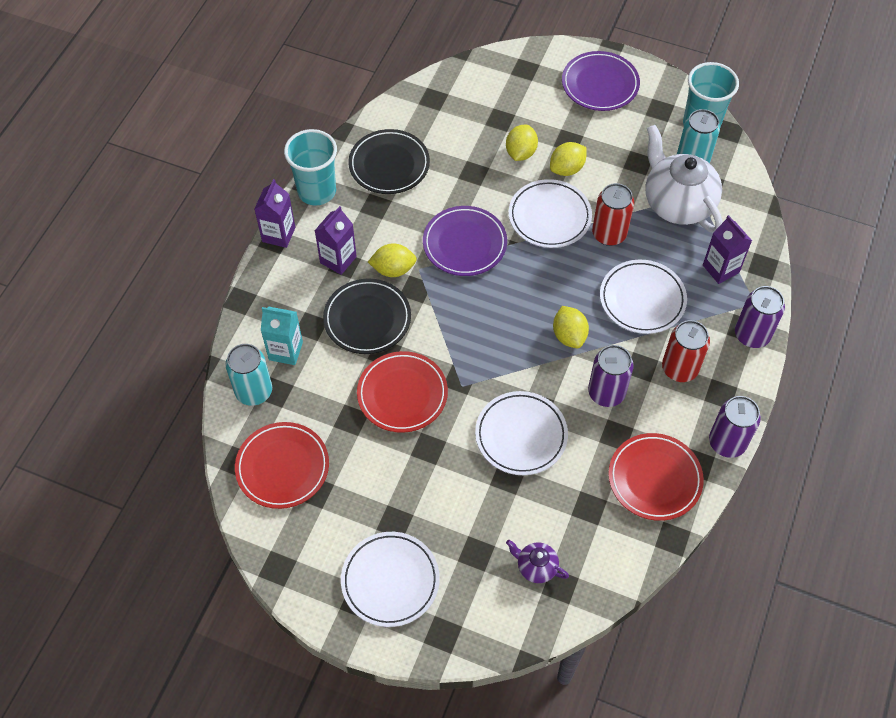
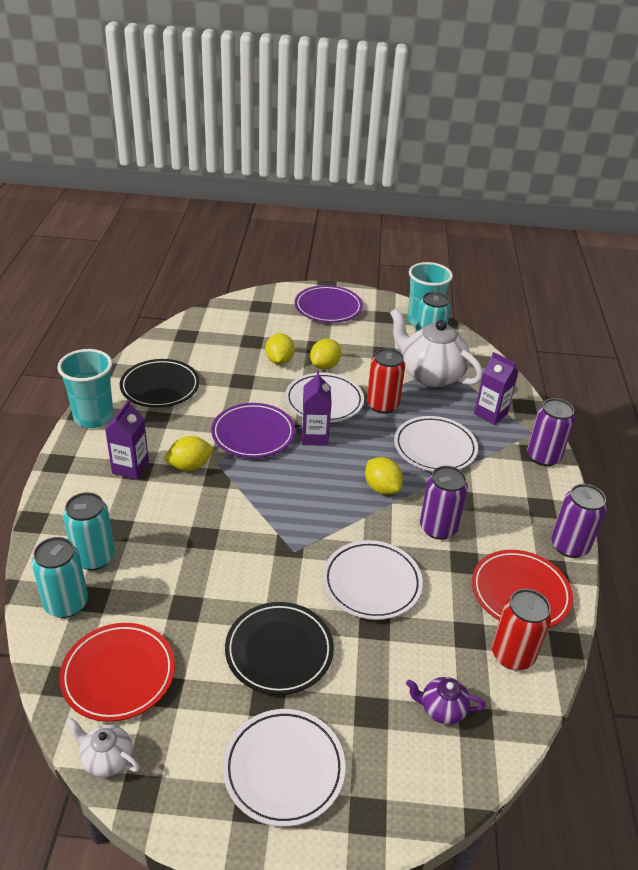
camera: 20 degrees left, 20 degrees down
purple carton [255,179,295,248] -> purple carton moved to [302,371,332,446]
turquoise carton [261,307,303,365] -> turquoise can [63,492,115,570]
black plate [323,278,411,354] -> black plate moved to [225,602,334,695]
red plate [357,351,448,433] -> none
red can [662,320,710,382] -> red can moved to [492,589,552,670]
none -> white teapot [67,718,140,777]

